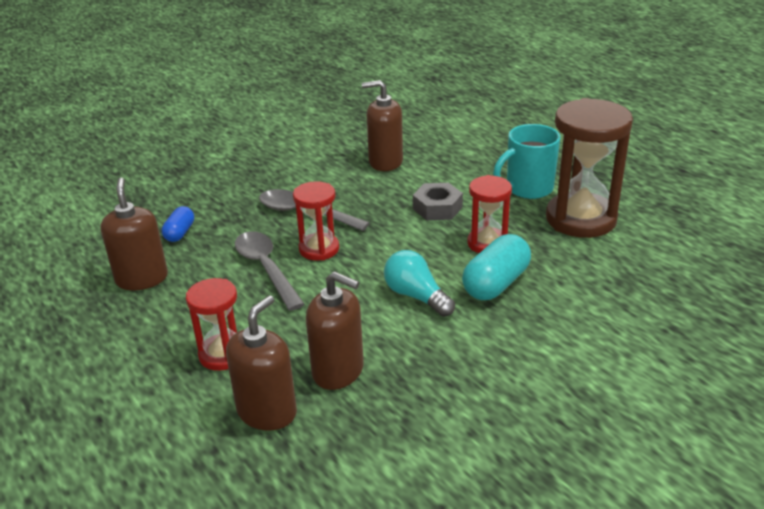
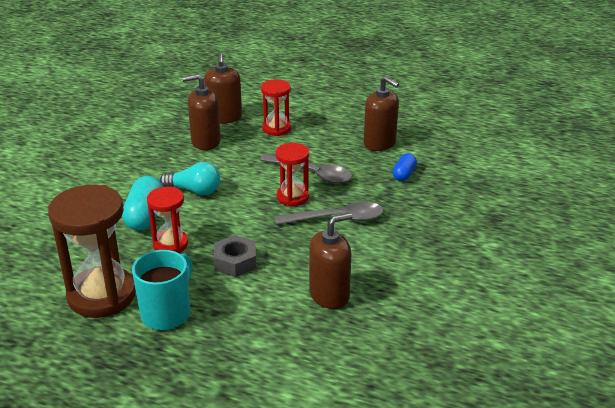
camera: 145 degrees right, 0 degrees up
blue capsule [162,206,194,242] -> blue capsule turned 45 degrees clockwise [393,153,417,181]

